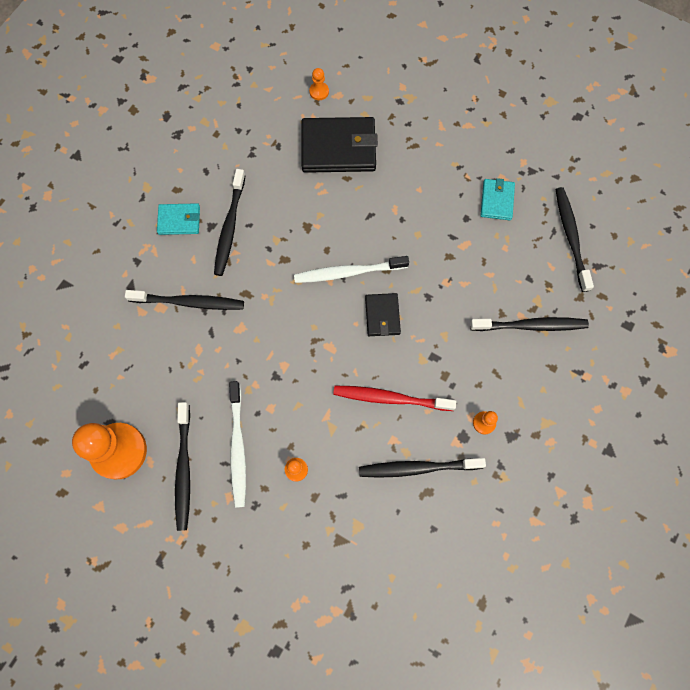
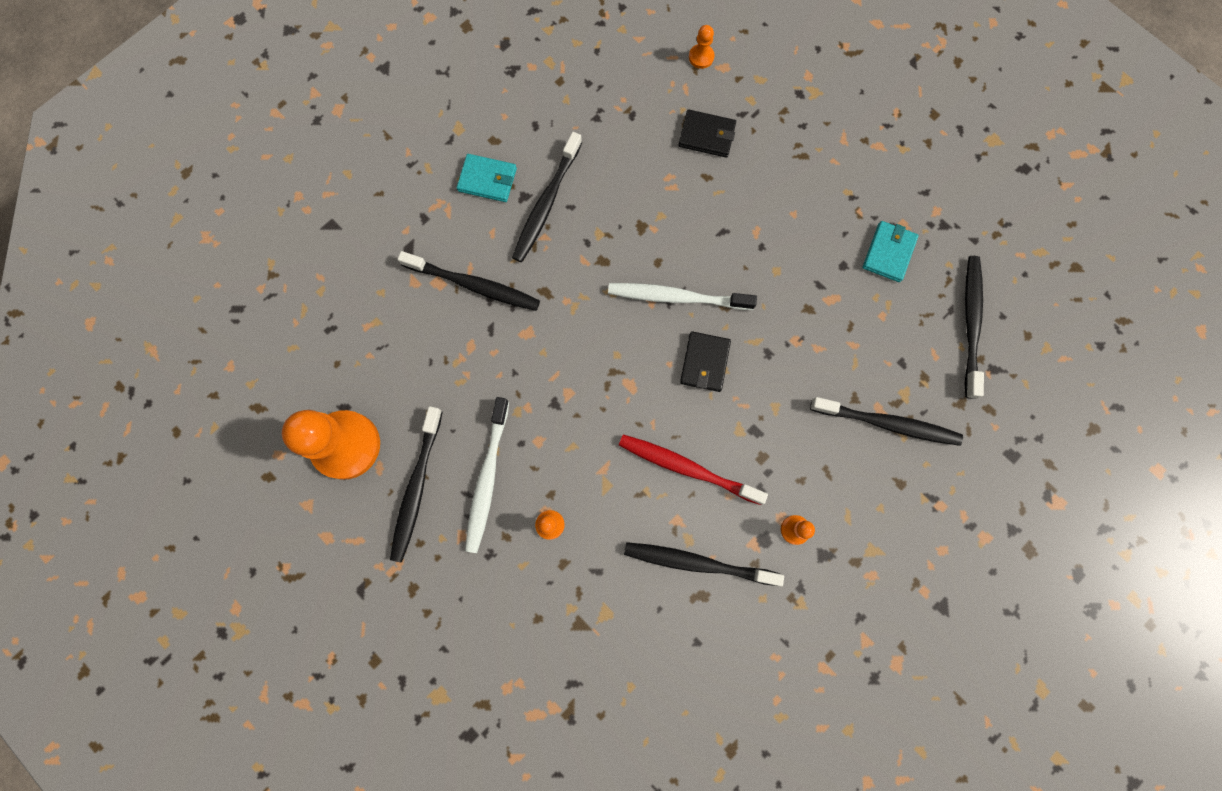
camera: 15 degrees right, 5 degrees up
black wallet [301,117,378,173] -> black wallet [679,110,736,158], size x0.54

